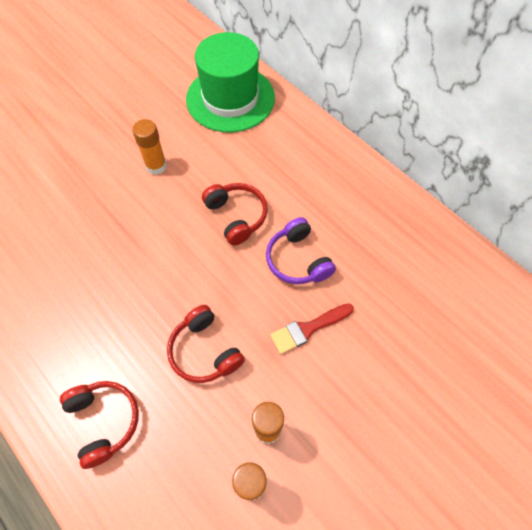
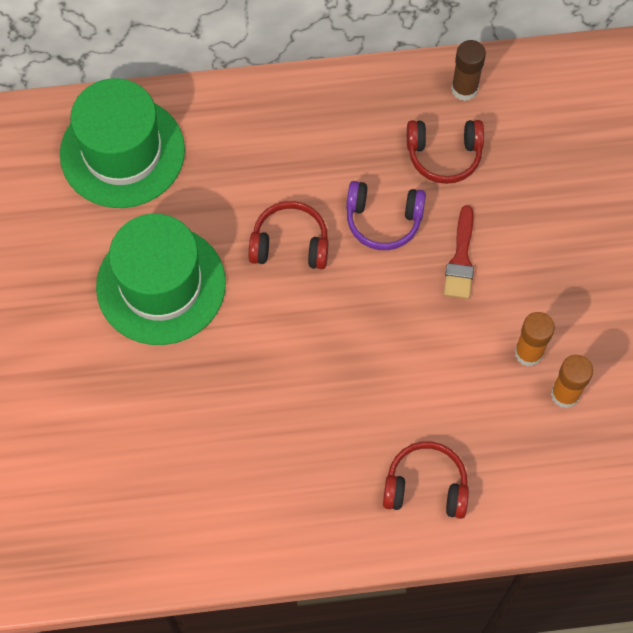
camera: 55 degrees left, 5 degrees up
orange glue stick [132,119,167,175] -> green hat [96,214,226,345]
red headphones [167,305,245,383] -> red headphones moved to [407,120,484,184]
none -> brown glue stick [451,40,486,101]

